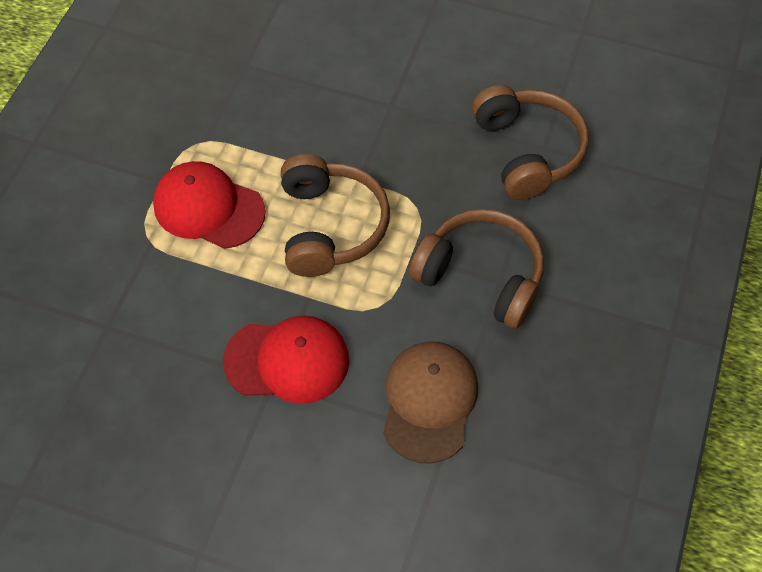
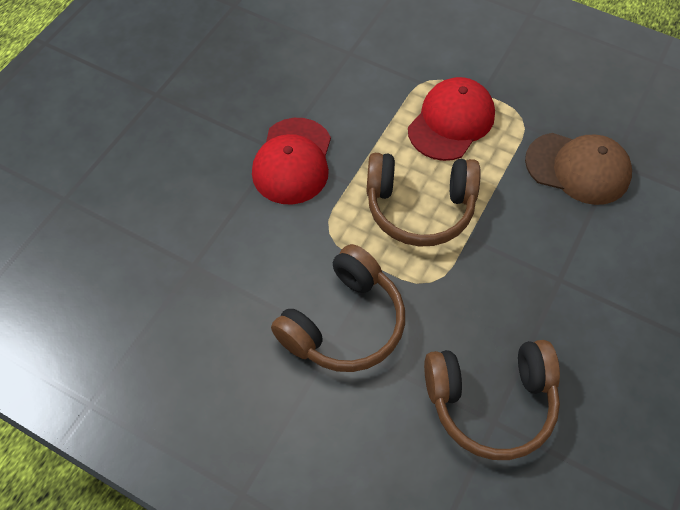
camera: 100 degrees right, 0 degrees up
brown cap [383,341,478,464] -> brown cap moved to [525,133,632,205]

